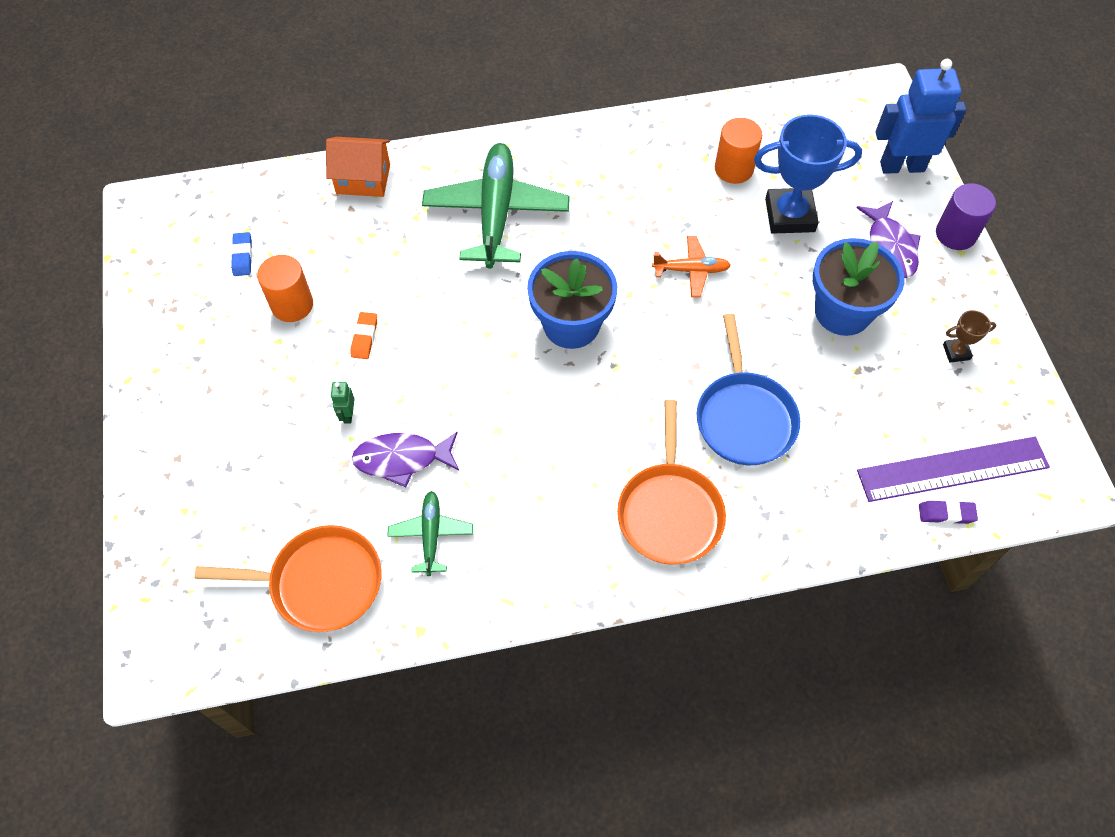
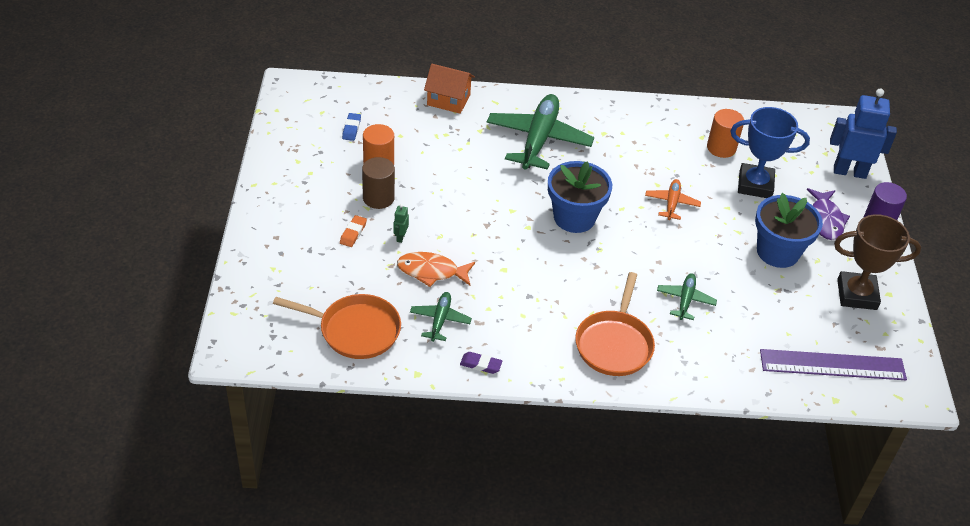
camera: 10 degrees right, 15 degrees down
orange eraser [351,312,377,359] -> orange eraser moved to [340,215,367,247]
purple fish [352,432,459,487] -> orange fish [397,252,475,287]
orange plane [652,236,731,297] -> orange plane turned 90 degrees counterclockwise [645,179,701,220]
blue pan [697,313,800,465] -> green plane [657,273,717,320]
purple eraser [919,500,978,524] -> purple eraser moved to [460,352,503,374]
brown trophy [943,310,996,362] -> brown trophy [834,214,921,310], size x2.20
none -> brown cylinder [362,157,395,209]

